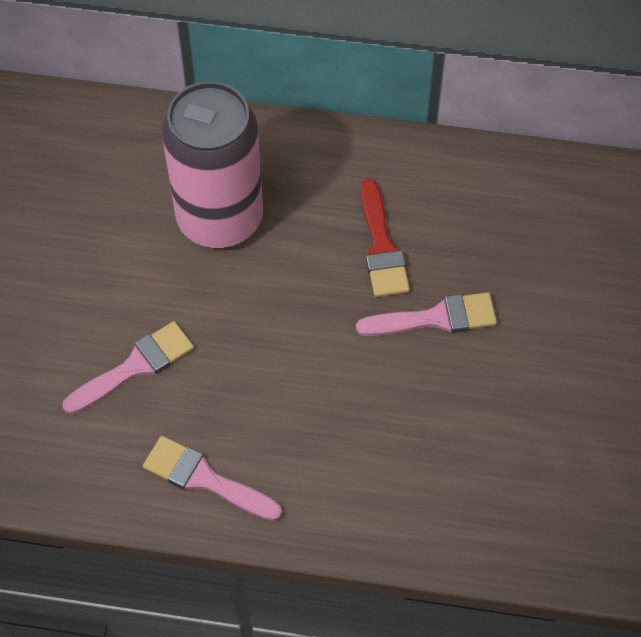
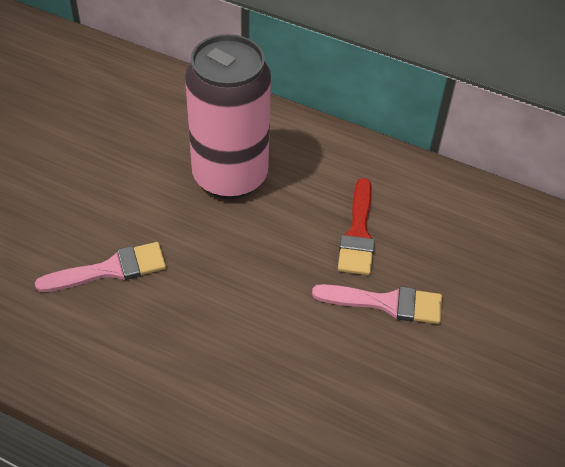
camera: 15 degrees right, 10 degrees down
pink brush [143,436,282,521] -> none

